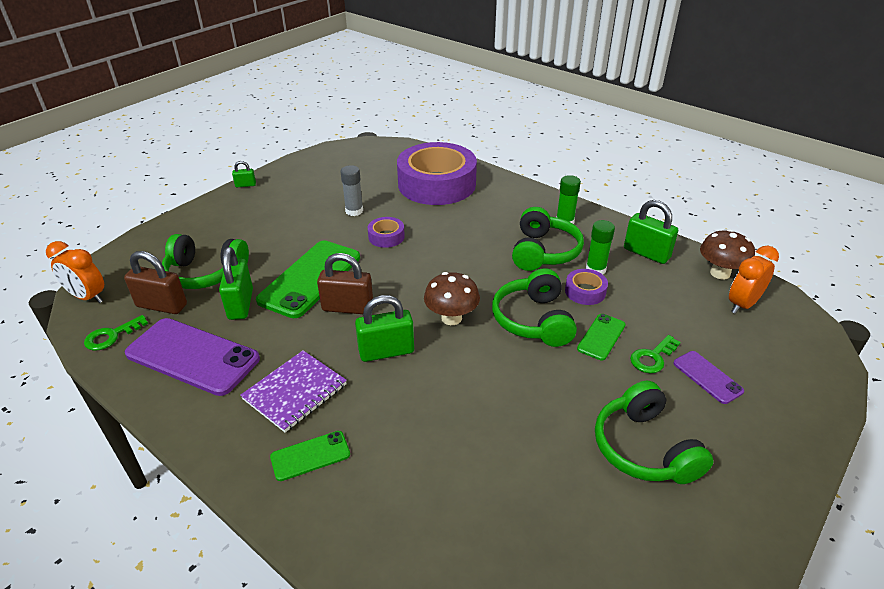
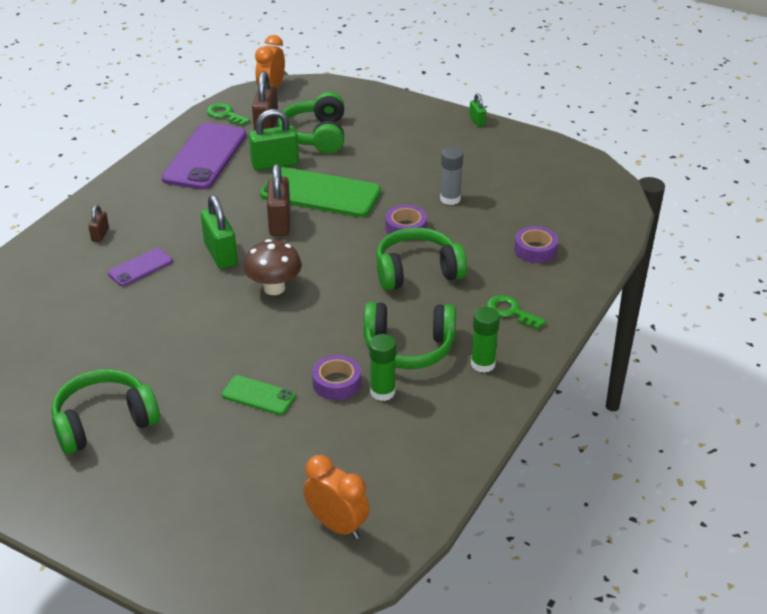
camera: 80 degrees right, 0 degrees up
purple notebook [240,350,347,433] -> none
green phone [270,431,350,481] -> brown padlock [88,205,109,242]
purple tape [397,142,477,205] -> purple tape [514,226,558,263], size x0.41
green headphones [492,268,577,347] -> green headphones moved to [376,227,467,291]
green padlock [624,200,678,264] -> none
green key [630,335,681,373] -> green key moved to [487,295,546,330]
purple phone [673,351,744,404] -> purple phone moved to [108,248,173,286]
brown mushroom [700,229,755,280] -> none

